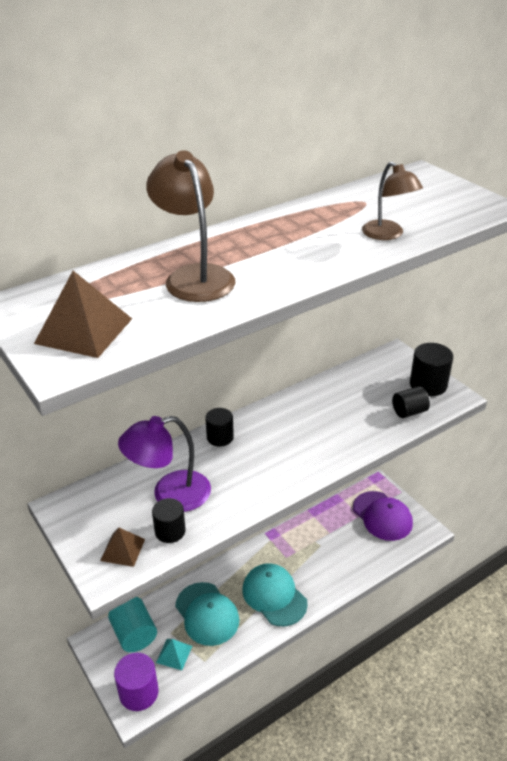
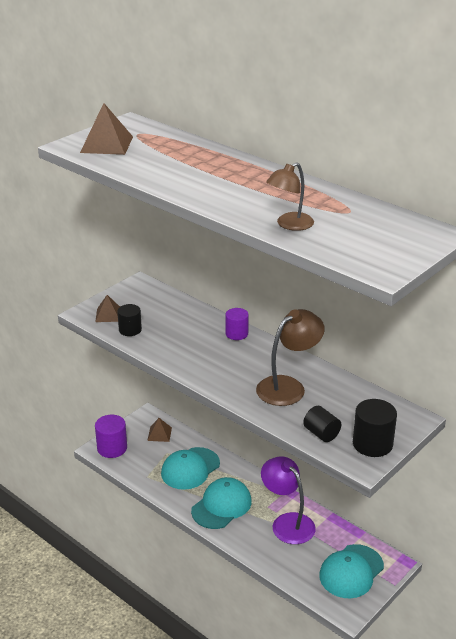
camera: 75 degrees right, 5 degrees down
turquoise cylinder [108,597,157,652] -> brown pyramid [147,418,172,442]
purple lamp [118,416,211,512] -> purple lamp moved to [261,456,316,544]
brown lamp [146,150,235,302] -> brown lamp moved to [256,309,325,406]
turquoise pyramid [156,639,192,670] -> none
black cylinder [205,408,234,447] -> purple cylinder [225,308,249,340]
purple cap [353,491,413,541] -> turquoise cap [319,544,384,598]

